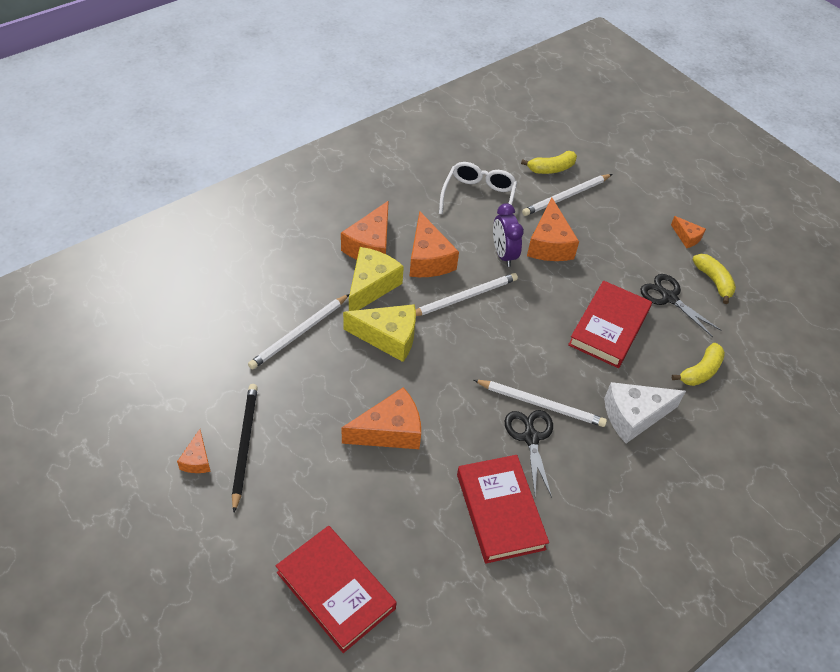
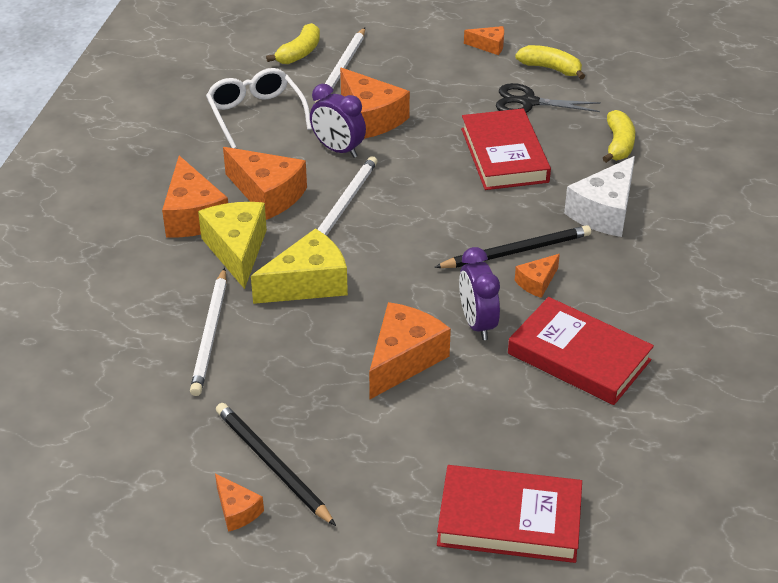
camera: 35 degrees left, 10 degrees down
white pencil [474,380,607,427] -> black pencil [434,225,591,268]
black scissors [505,410,553,498] -> orange cheese [515,254,560,298]
none -> purple clock [459,247,500,340]

